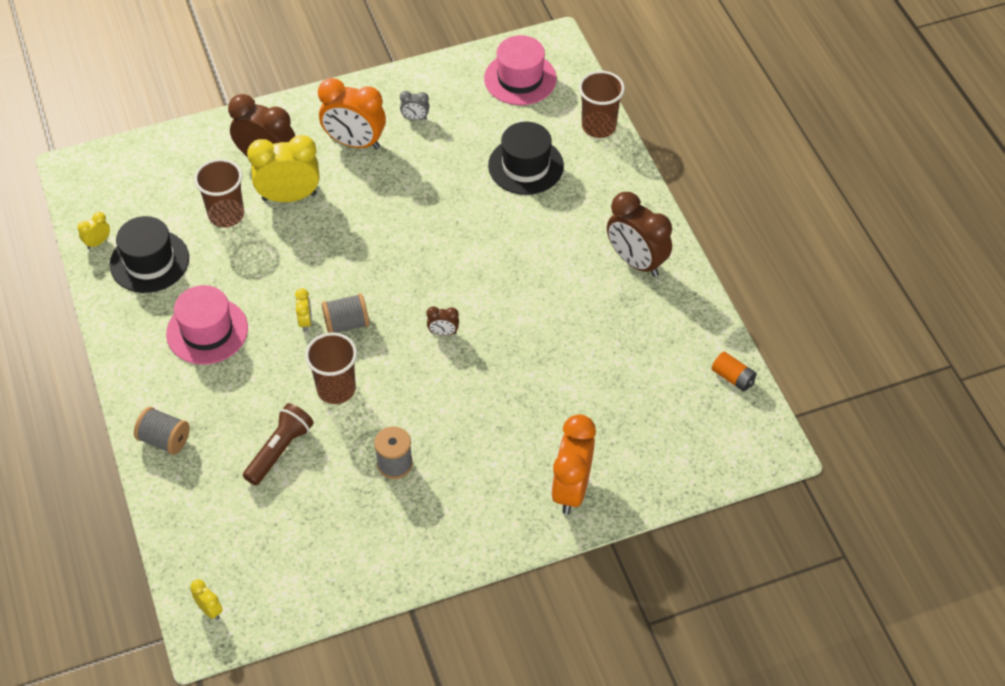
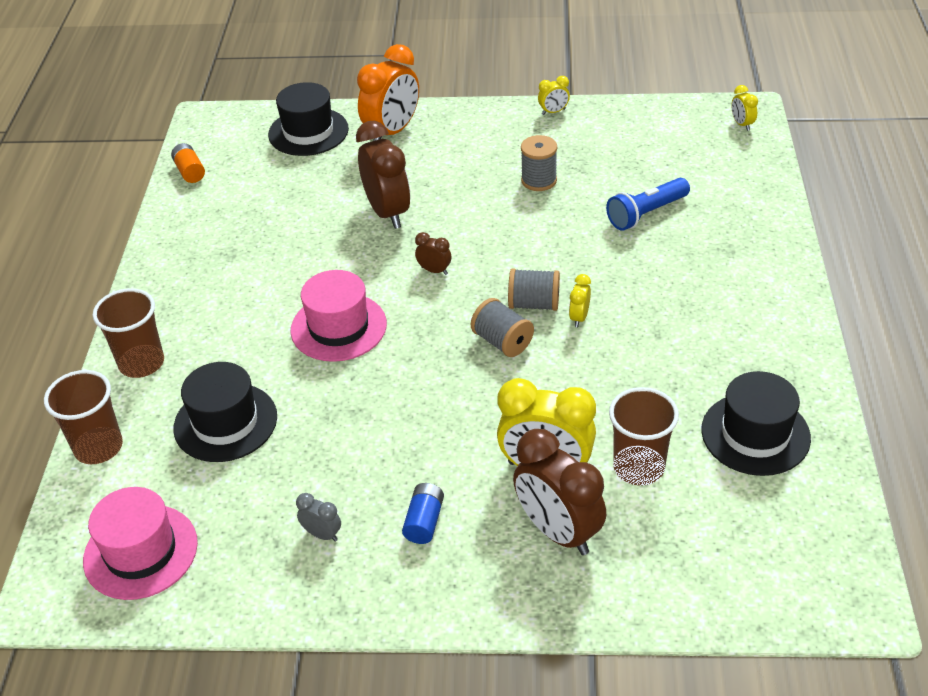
camera: 155 degrees left, 10 degrees down
yellow clock [77,212,110,249] -> yellow clock moved to [538,76,570,115]
grey spool [134,407,190,455] -> grey spool moved to [471,298,534,357]
pink hat [166,285,248,365] -> pink hat moved to [291,270,387,362]
brown flashlight [243,403,314,485] -> blue flashlight [606,178,690,231]
brown cup [305,332,357,404] -> brown cup moved to [93,288,164,378]
orange clock [318,78,386,149] -> blue battery [402,483,444,544]
brown clock [607,192,672,277] -> brown clock moved to [356,121,411,229]
none -> black hat [268,82,349,156]

